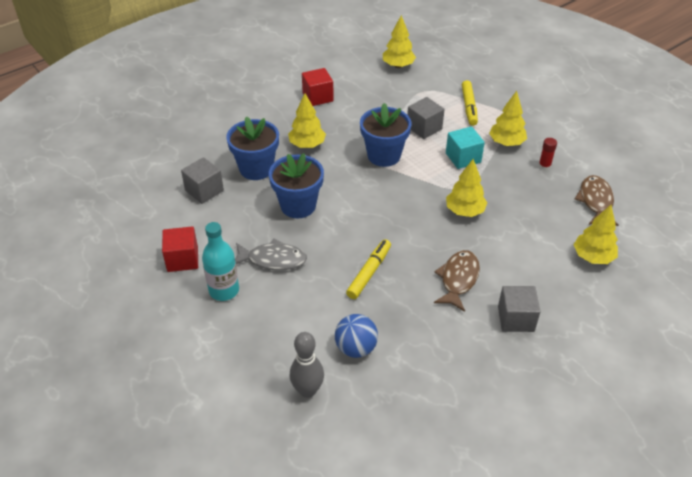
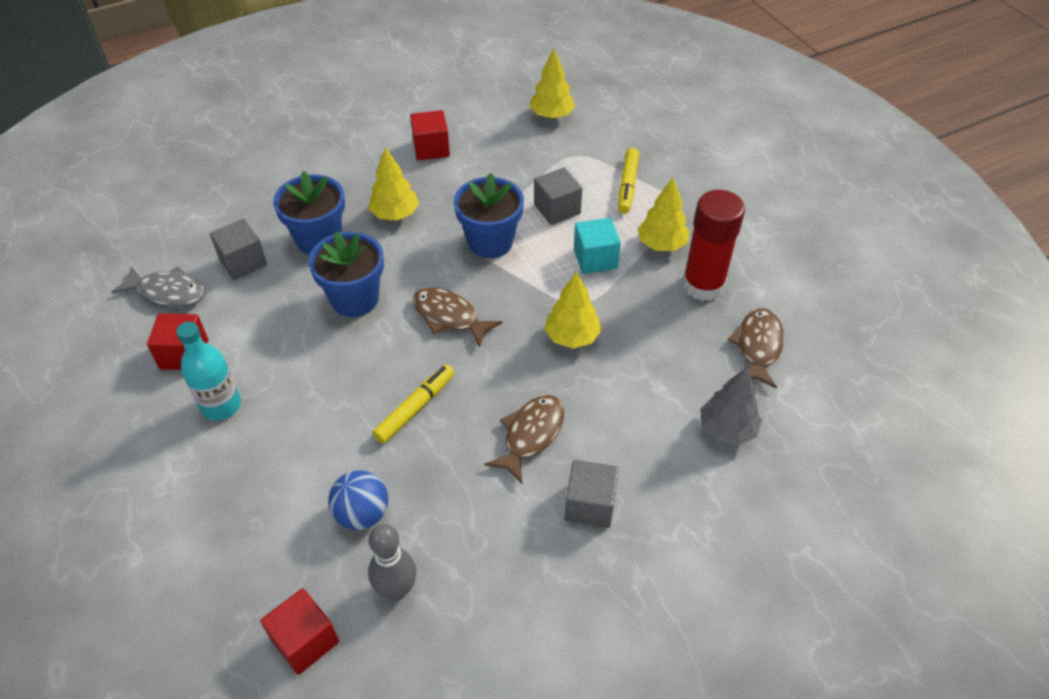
camera: 10 degrees right, 5 degrees up
grey fish [235,239,307,270] -> grey fish moved to [111,266,206,307]
grey bowling pin [289,332,324,398] -> grey bowling pin moved to [368,524,417,600]
red glue stick [538,138,557,171] -> red glue stick [682,190,745,301], size x2.44
yellow tree [573,205,618,264] -> grey tree [700,367,762,445]
none -> red cube [260,588,339,675]
none -> brown fish [413,287,502,348]

